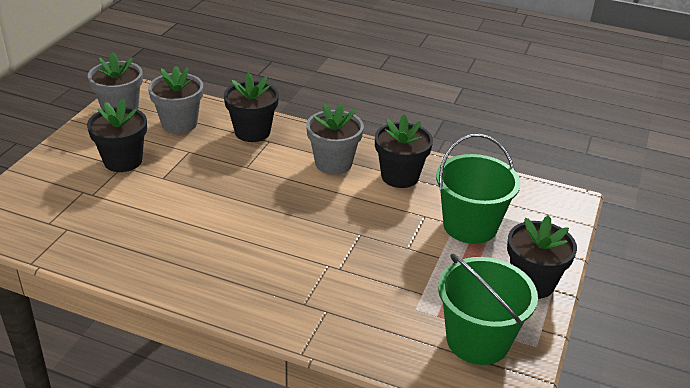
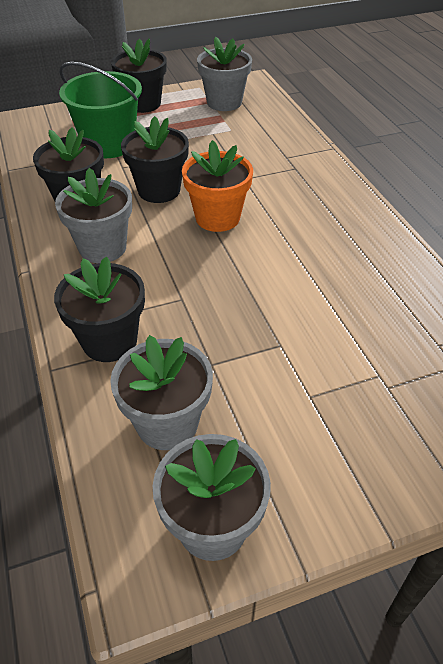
camera: 130 degrees left, 10 degrees up
black flower pot [87,99,147,172] -> black flower pot moved to [121,116,189,203]
green bucket [438,254,538,365] -> grey flower pot [197,37,252,111]
none -> orange flower pot [182,140,253,232]

